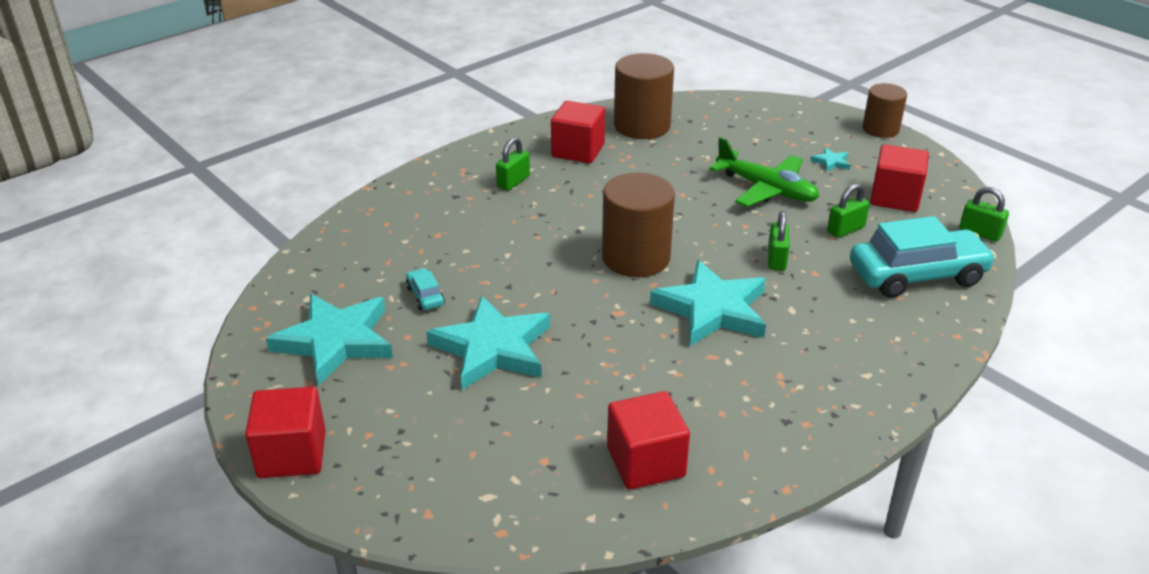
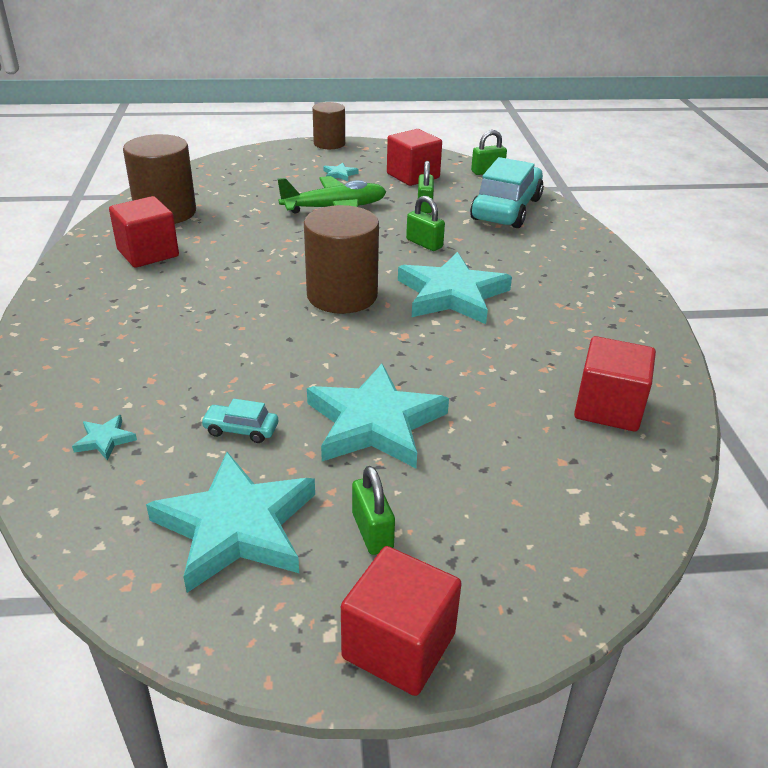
camera: 55 degrees left, 0 degrees up
green padlock [496,137,530,191] -> green padlock moved to [352,466,395,555]
none -> turquoise star [72,415,137,460]

